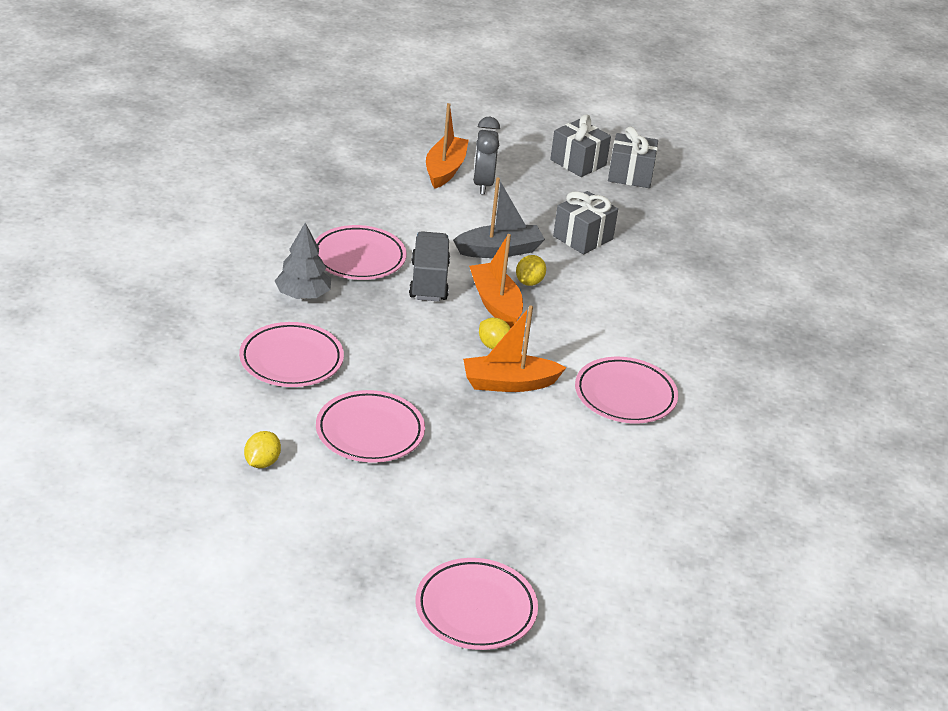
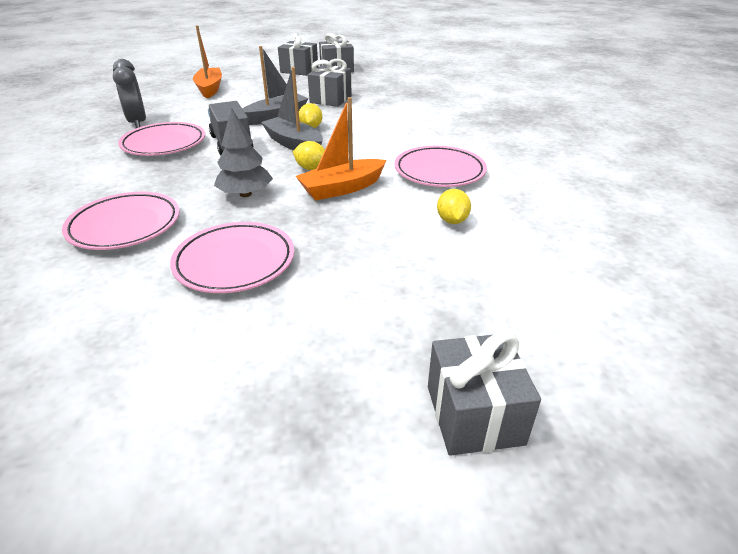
camera: 20 degrees left, 0 degrees up
yellow lemon [244,431,281,468] -> yellow lemon moved to [437,189,471,224]
grey tree [275,223,331,299] -> grey tree moved to [214,108,273,197]
pink plate [415,558,538,650] -> grey gift [428,332,541,456]
orange boat [469,234,523,328] -> grey boat [261,67,323,151]
grey clock [473,117,500,195] -> grey clock moved to [113,59,146,128]

